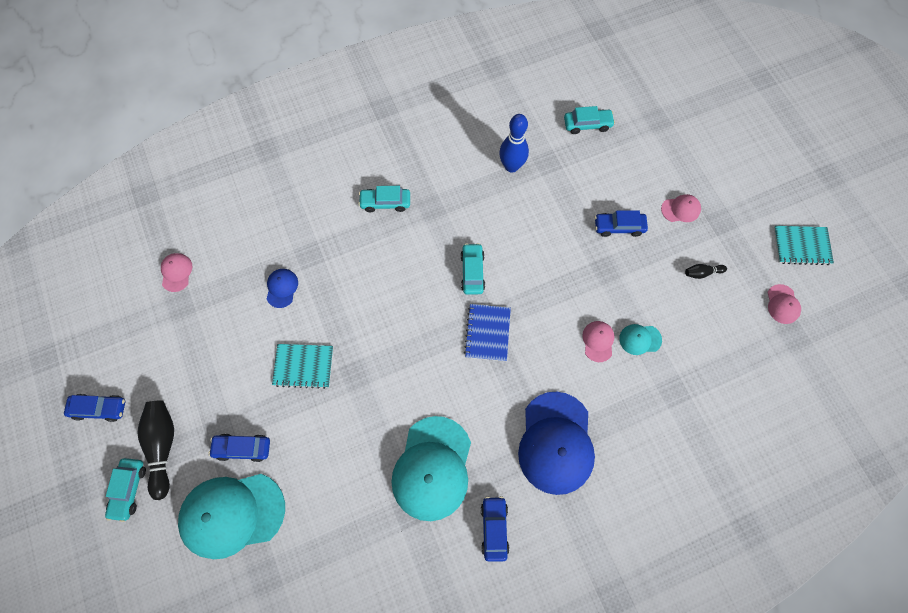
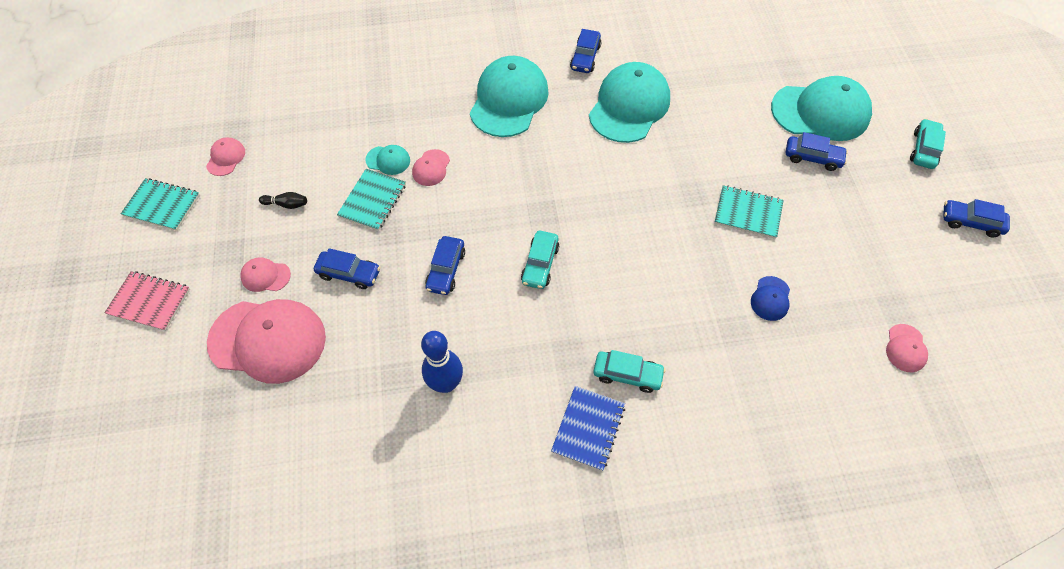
camera: 165 degrees left, 10 degrees down
black bowling pin [137,400,174,500] -> none
blue notebook [464,304,511,361] -> blue notebook moved to [551,386,625,471]
blue cap [518,392,595,495] -> turquoise cap [470,56,549,137]
turquoise car [564,106,615,134] -> none
none -> pink notebook [104,271,190,331]
none -> pink cap [207,299,326,384]
none -> turquoise notebook [337,169,406,231]
none -> blue car [425,236,465,295]

